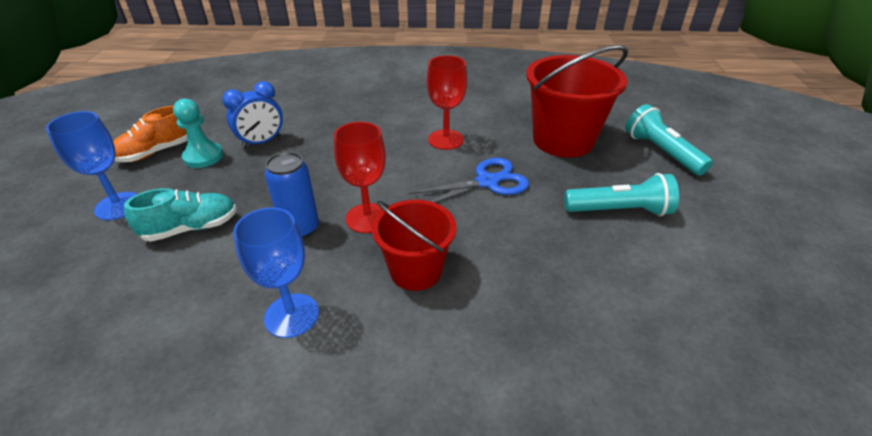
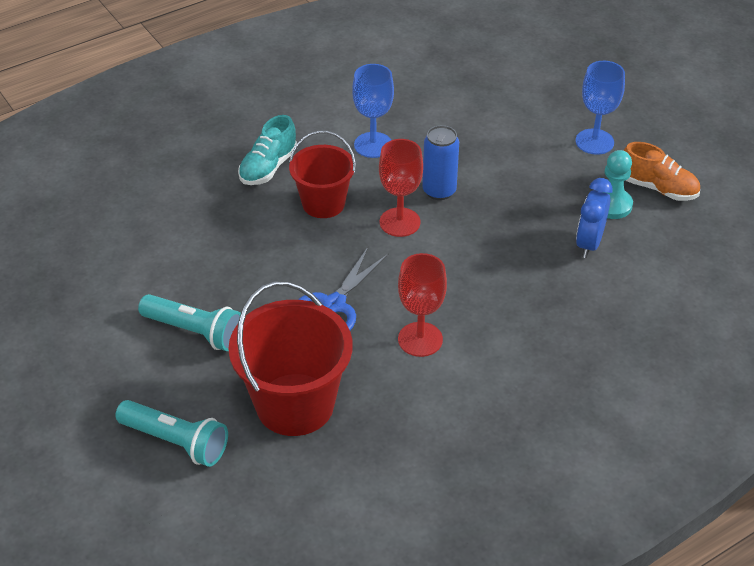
camera: 145 degrees right, 5 degrees up
orange shoe [113,106,188,162] -> orange shoe turned 105 degrees clockwise [623,142,700,201]
turquoise shoe [124,188,237,242] -> turquoise shoe moved to [238,115,297,185]
turquoise flashlight [564,173,679,216] -> turquoise flashlight turned 120 degrees counterclockwise [138,294,241,351]

